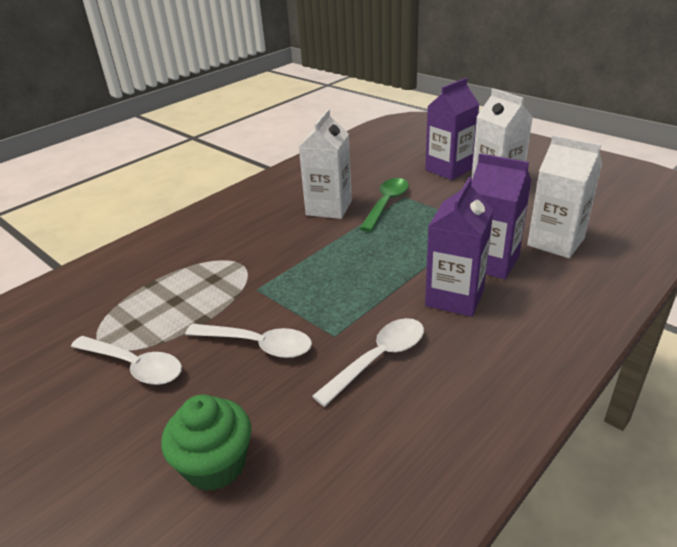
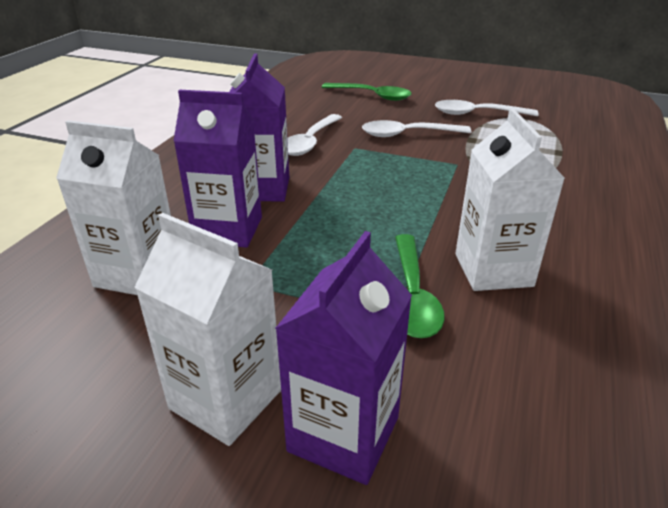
camera: 155 degrees right, 0 degrees up
green cupcake [161,394,251,491] -> green spoon [322,83,412,101]

